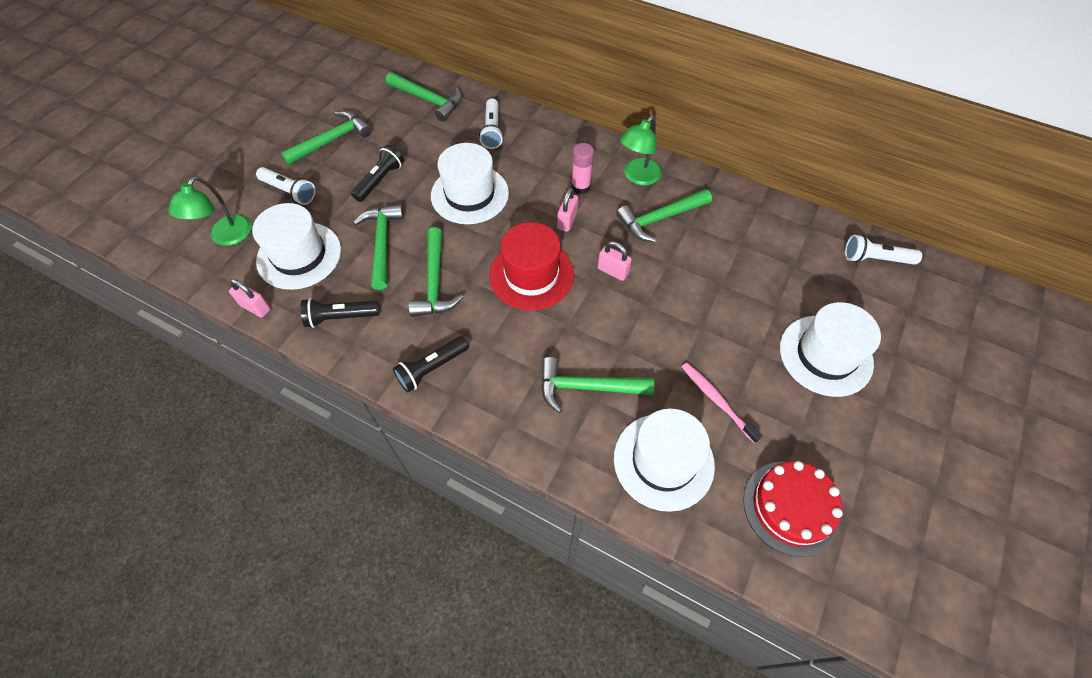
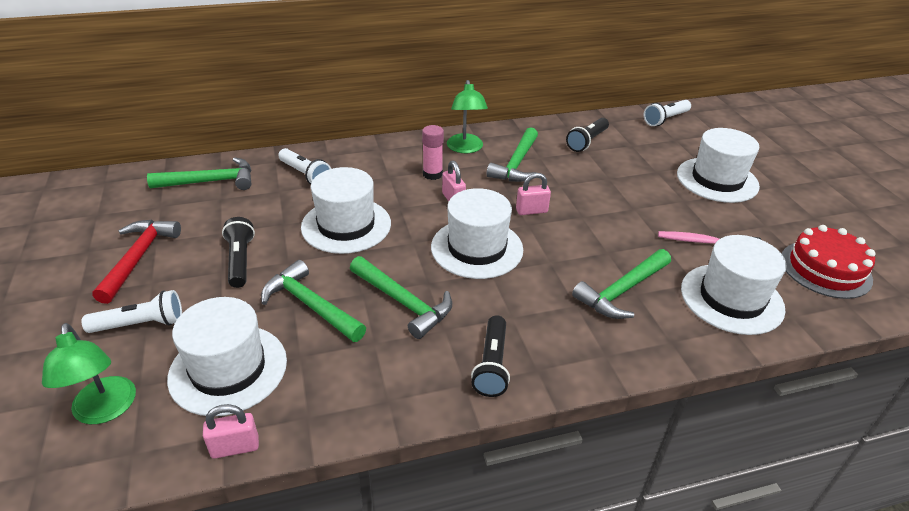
camera: 45 degrees left, 20 degrees down
green hammer [281,111,372,165] -> red hammer [92,220,181,304]
black flashlight [300,298,380,328] -> black flashlight moved to [566,118,609,152]
red hat [489,222,574,310] -> white hat [431,188,523,279]

